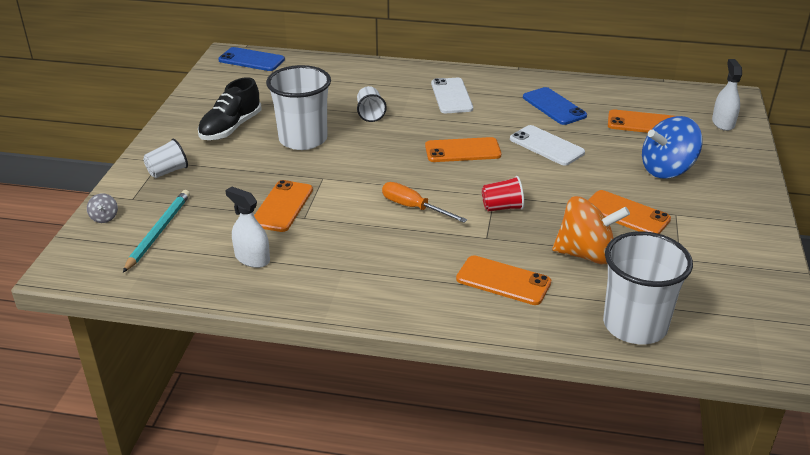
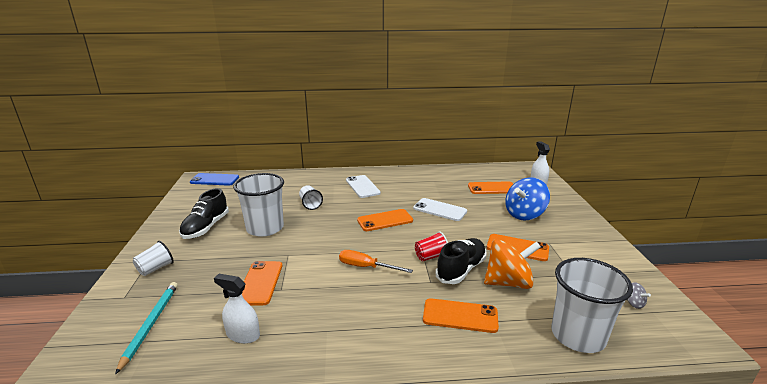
camera: 15 degrees left, 10 degrees down
grey spinning top [87,193,118,223] -> grey spinning top moved to [627,282,651,309]
blue phone [523,87,587,125] -> none
none -> black shoe [436,238,486,284]

